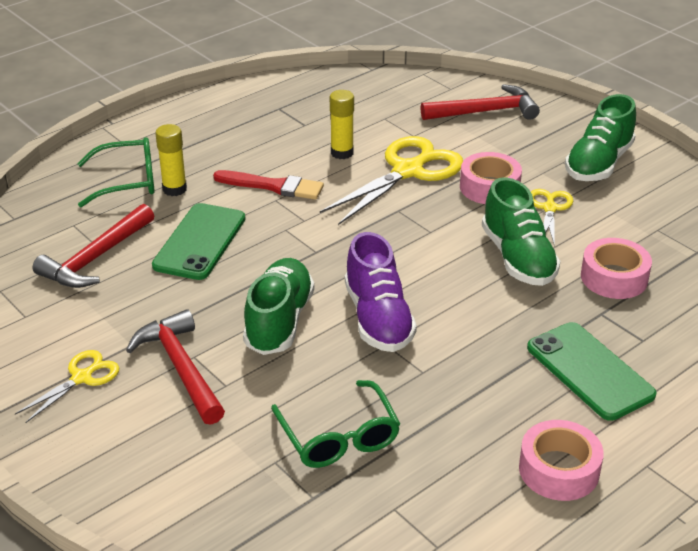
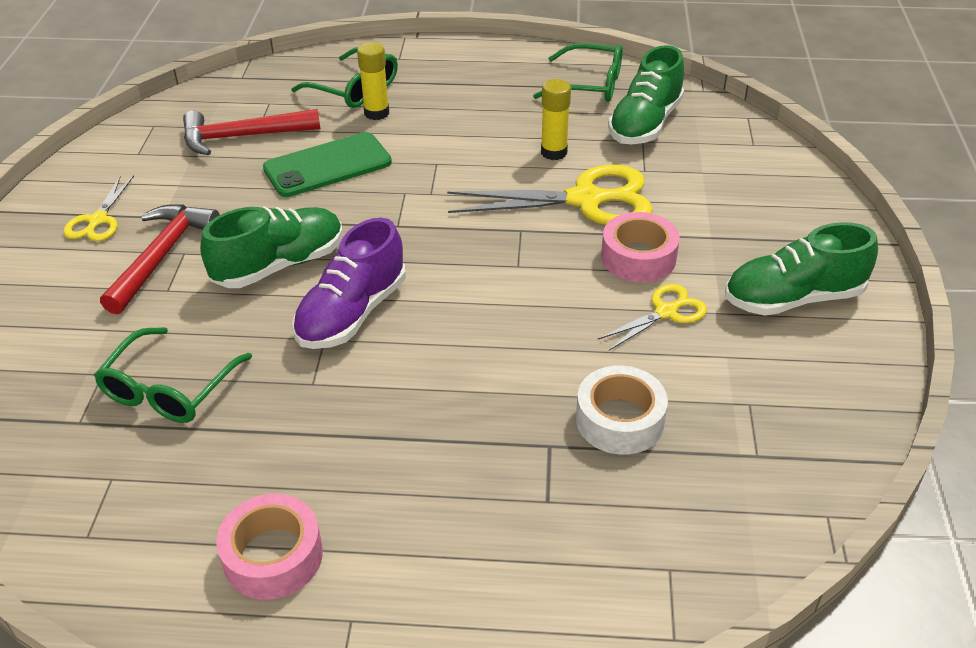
camera: 45 degrees right, 5 degrees up
yellow scissors [15,350,120,423] -> yellow scissors turned 105 degrees clockwise [63,175,134,241]
red brush [213,170,324,200] -> none
red hammer [421,84,540,120] -> none
green shoe [482,177,560,286] -> green shoe moved to [608,45,684,144]
green phone [527,322,656,421] -> none
pink tape [581,238,652,299] -> white tape [576,365,668,455]
none -> green glasses [533,43,622,102]

